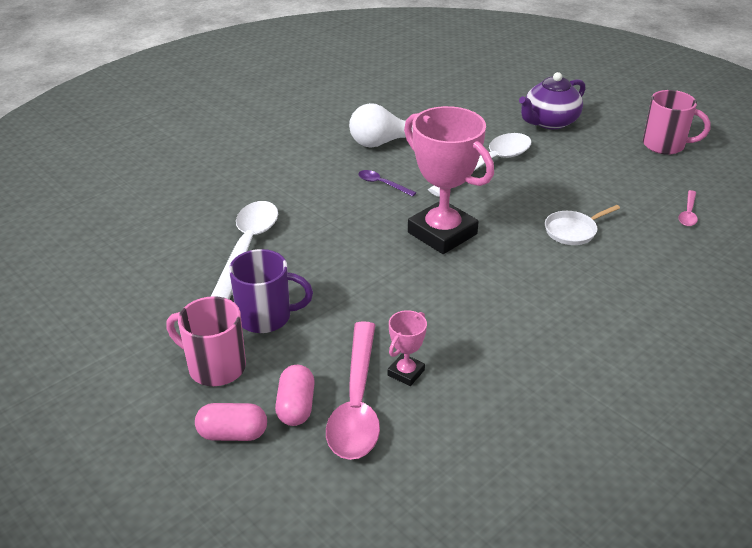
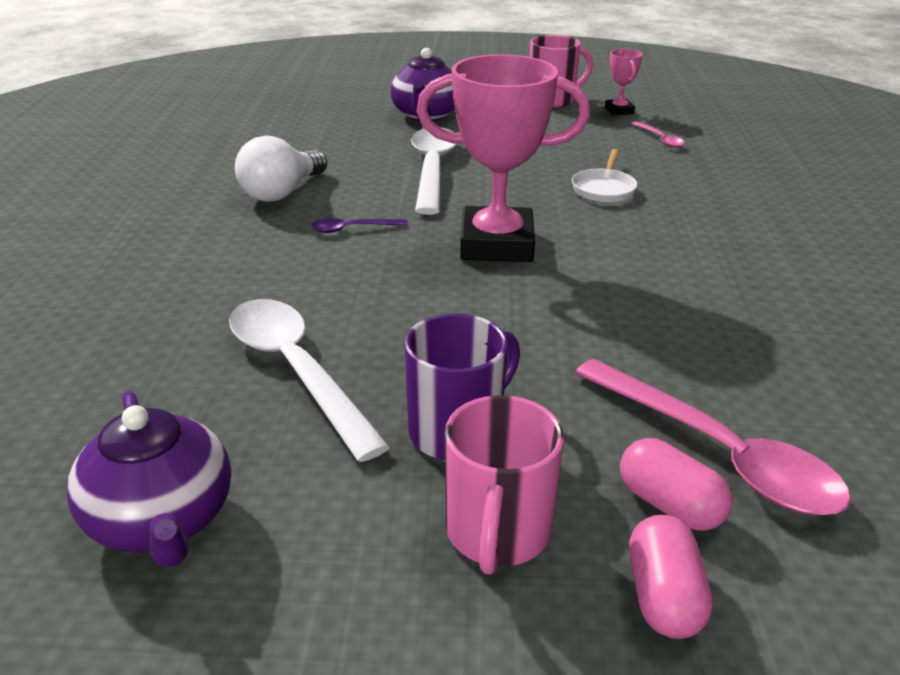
camera: 45 degrees left, 5 degrees down
pink mug [166,296,246,386] -> pink mug turned 60 degrees counterclockwise [445,395,564,575]
pink capsule [195,403,267,441] -> pink capsule turned 45 degrees counterclockwise [629,515,713,639]
pink trophy [388,310,427,386] -> pink trophy moved to [605,49,643,115]
none -> purple teapot [67,391,231,568]

